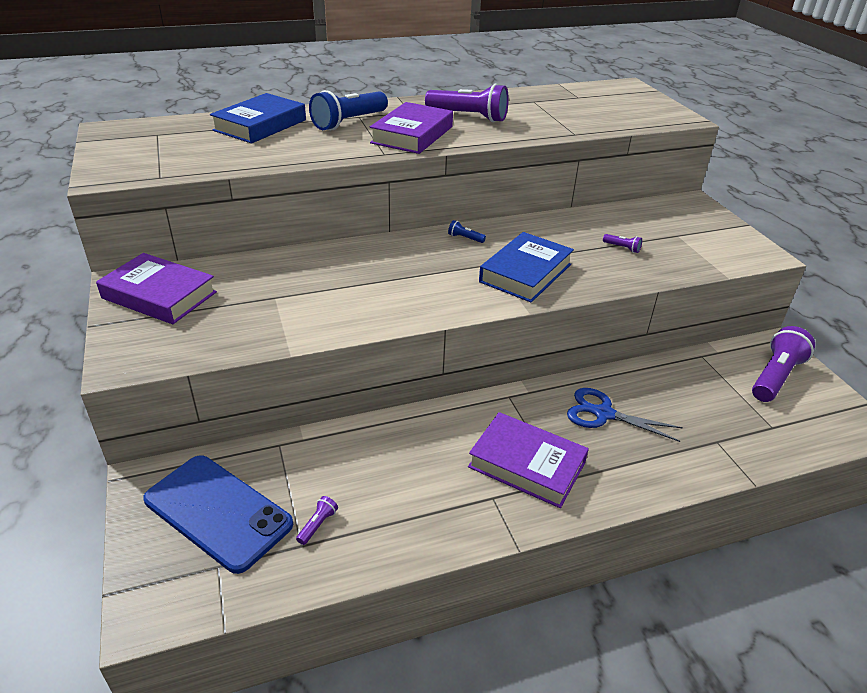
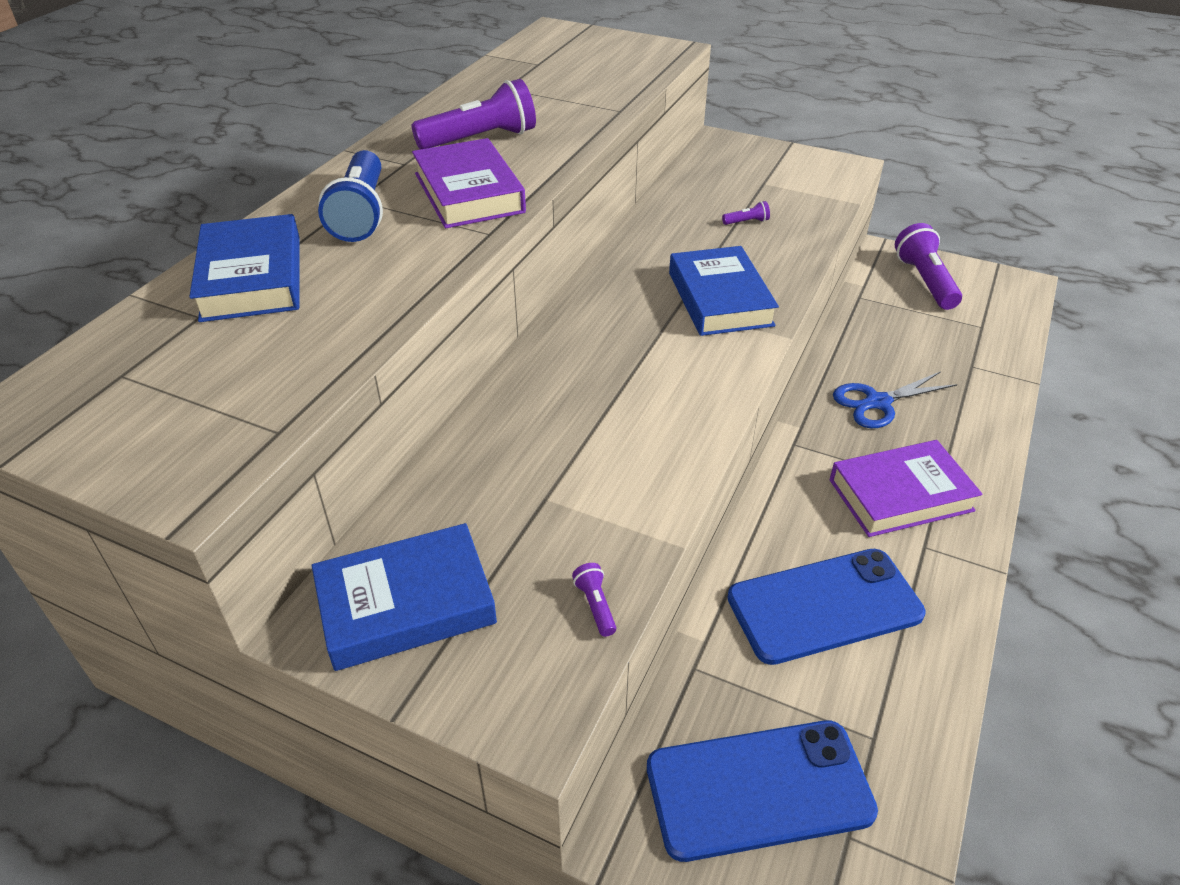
camera: 45 degrees left, 5 degrees up
purple book [96,253,217,324] -> blue book [312,523,497,671]
purple flashlight [296,496,338,545] -> purple flashlight moved to [572,563,616,637]
blue flashlight [448,220,486,243] -> none
none -> blue phone [727,549,926,665]

